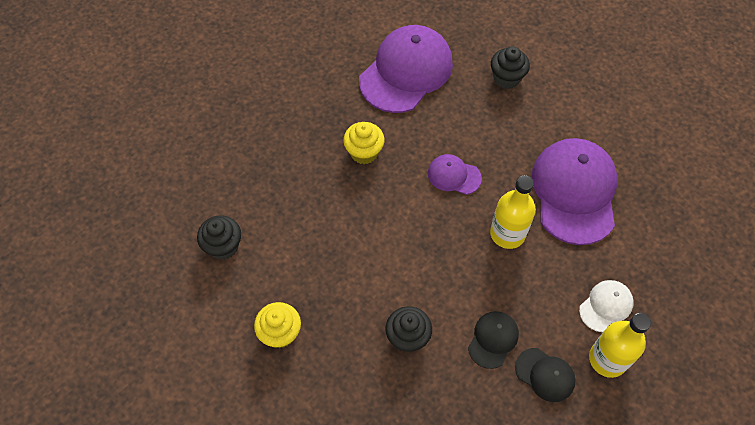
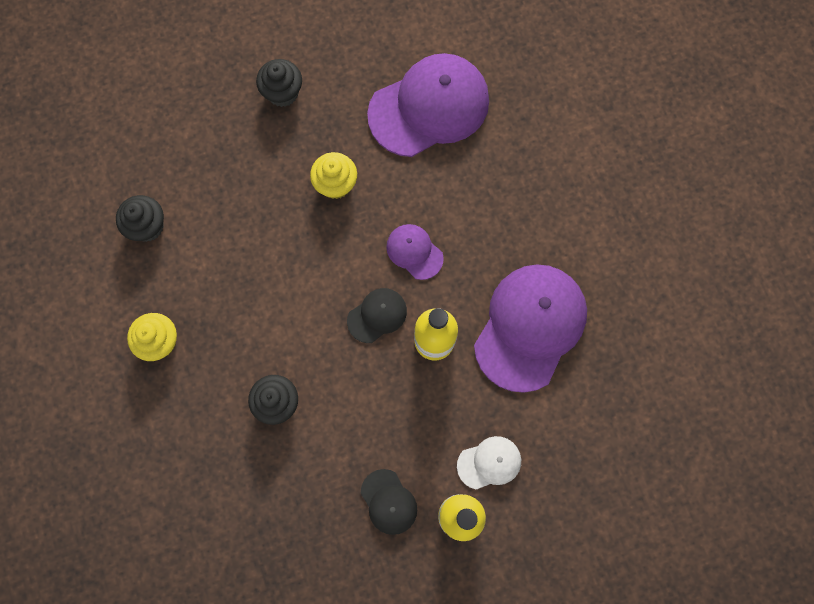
camera: 25 degrees right, 15 degrees up
black cap [468,311,519,369] -> black cap moved to [347,288,407,343]
black cupcake [491,46,530,89] -> black cupcake moved to [256,59,302,107]

